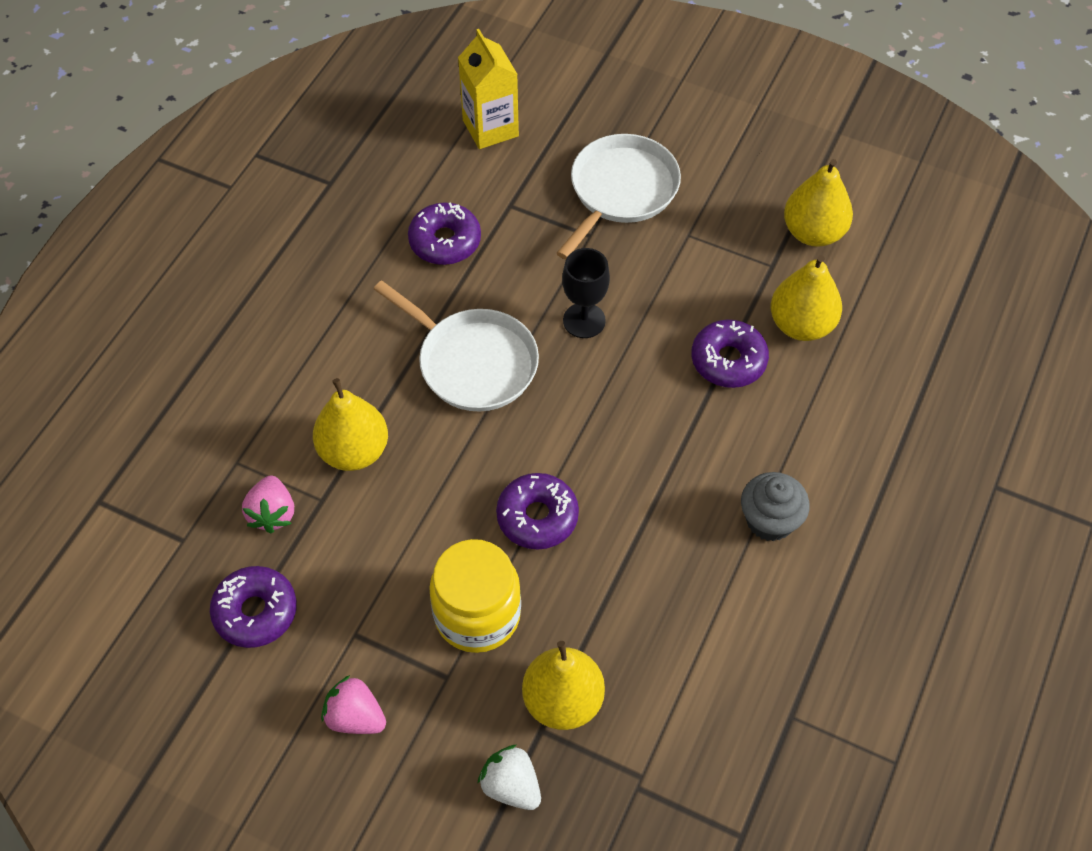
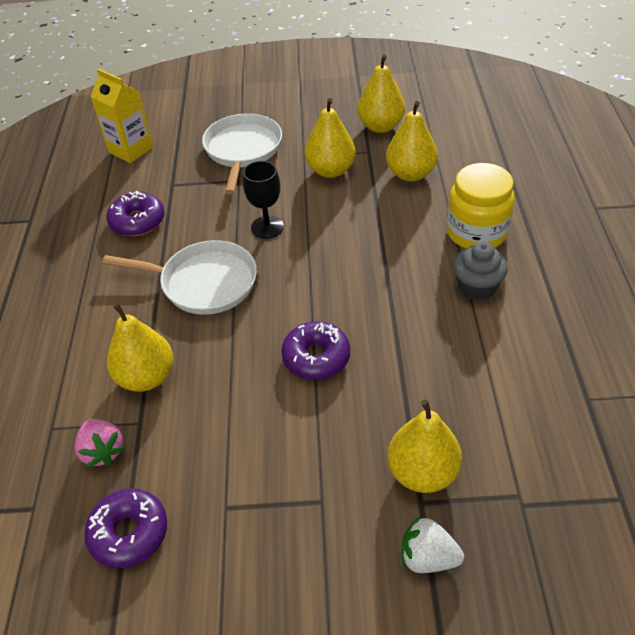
camera: 25 degrees left, 10 degrees down
pink strawberry [321,675,386,734] -> none
yellow jar [429,539,521,653] -> yellow jar moved to [447,163,515,248]
purple donut [691,320,769,388] -> none
none -> yellow pear [305,98,356,178]

